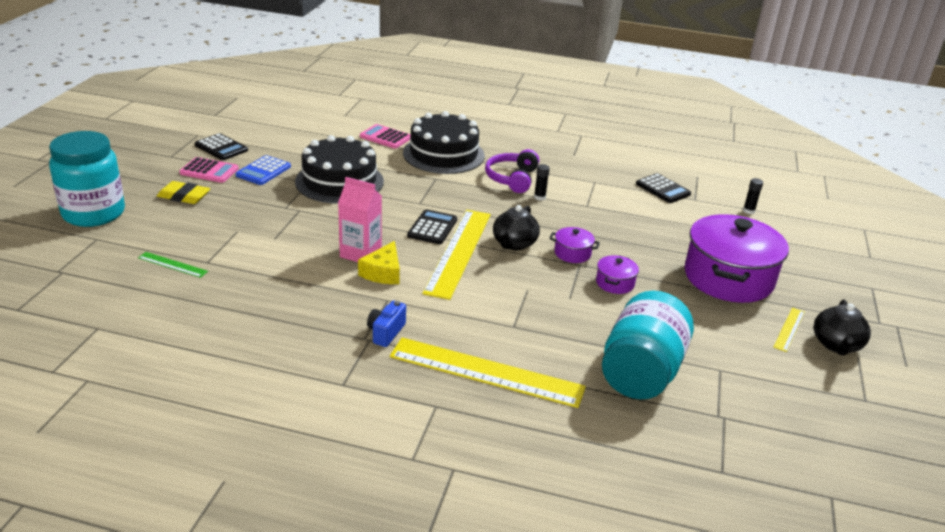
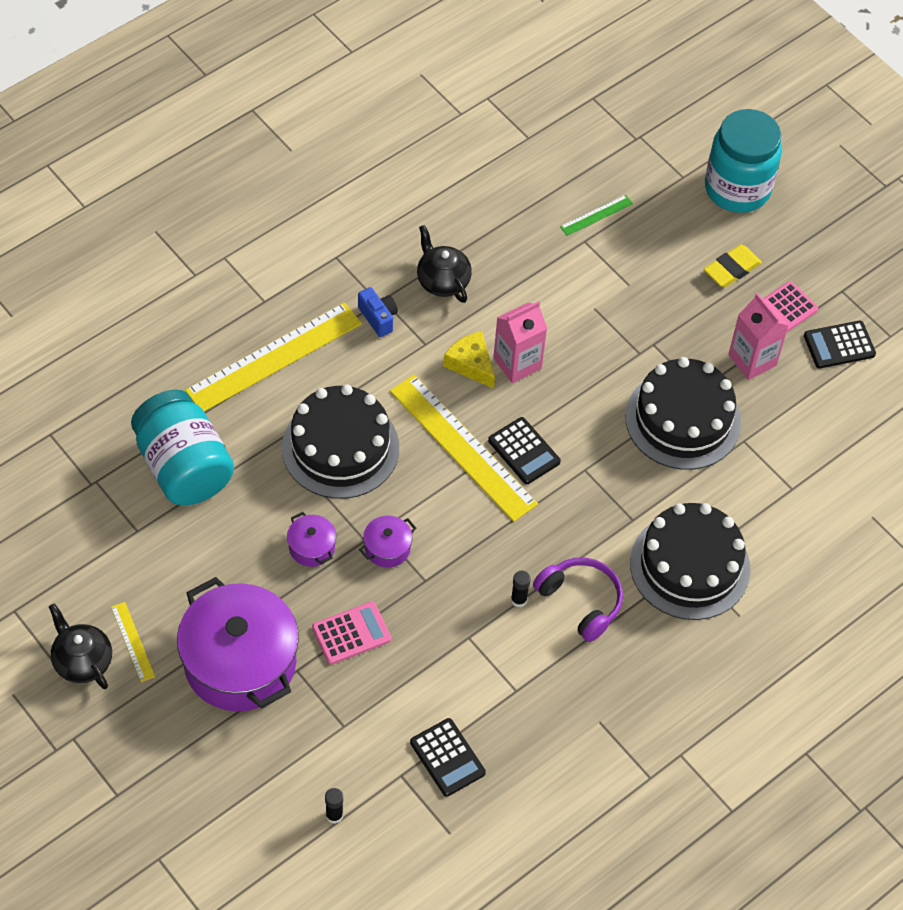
camera: 125 degrees right, 25 degrees up
blue calculator [235,155,291,185] -> pink carton [728,293,789,380]
pink calculator [360,124,411,149] -> pink calculator moved to [312,601,391,665]
black teapot [493,205,540,250] -> black teapot moved to [417,225,472,303]
black calculator [636,173,691,203] -> black calculator turned 120 degrees counterclockwise [410,718,486,797]
none -> black cake [282,384,399,499]

